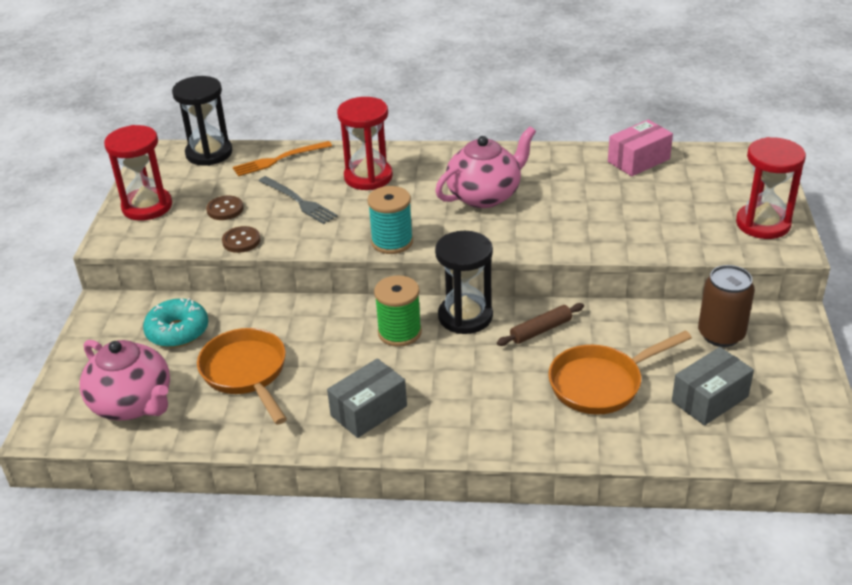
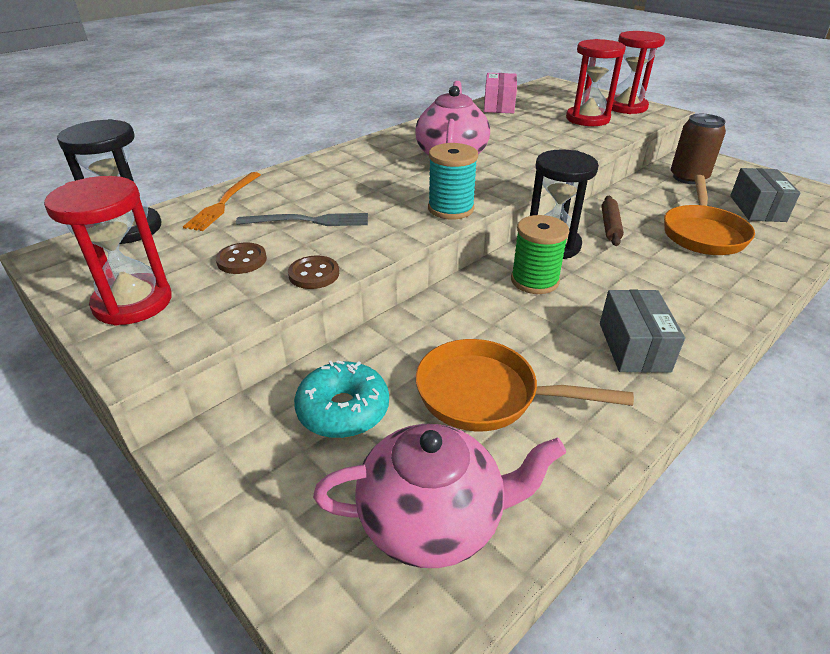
camera: 50 degrees left, 0 degrees up
red hourglass [337,97,393,190] -> red hourglass moved to [566,39,626,126]

